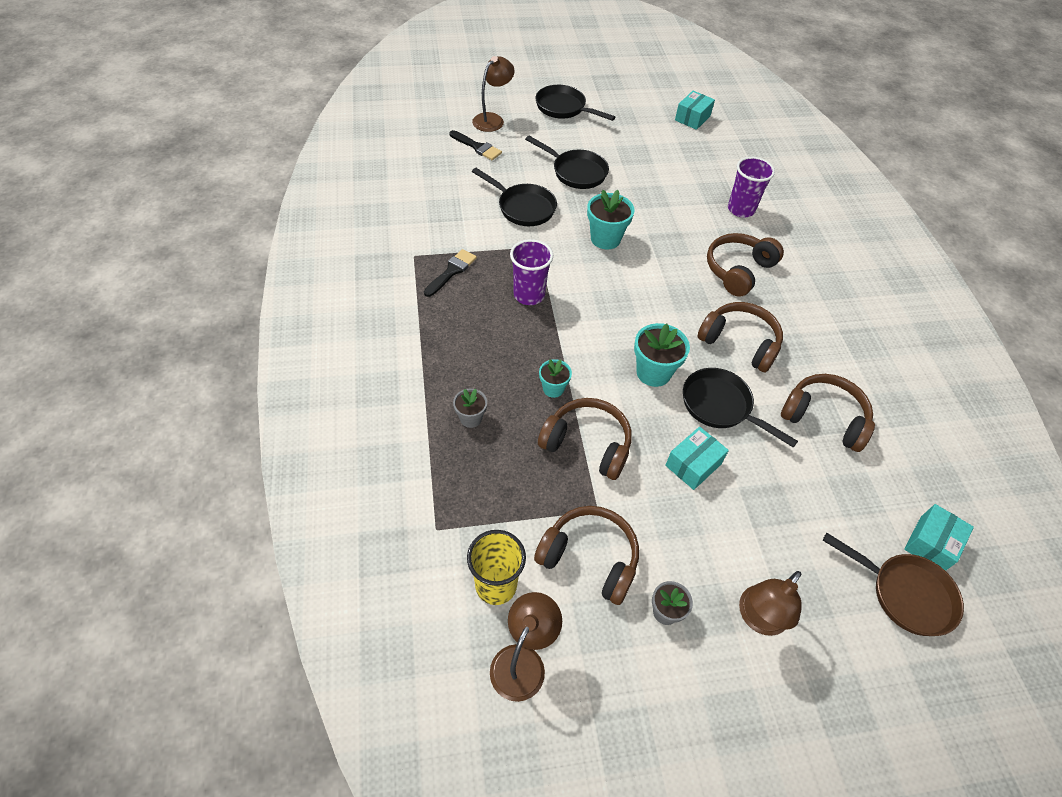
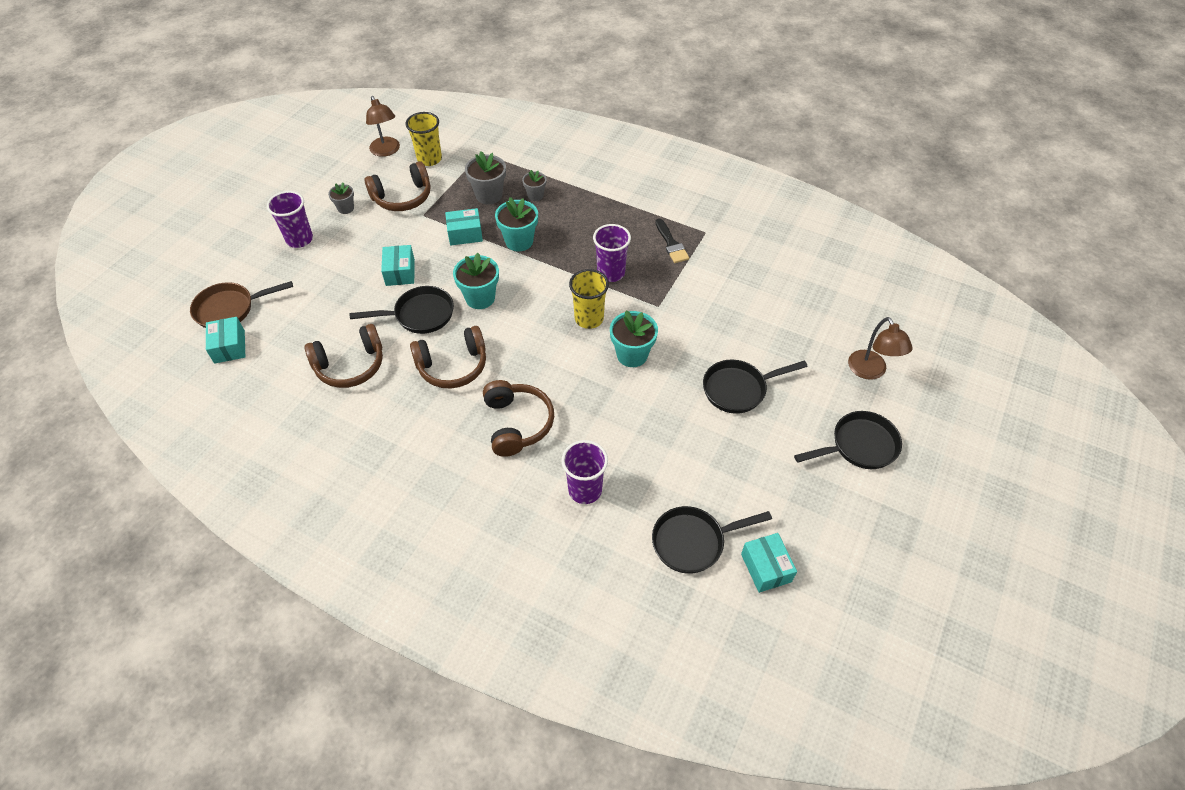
camera: 130 degrees right, 0 degrees up
black brush [450,130,502,160] -> none
black pan [472,168,557,226] -> black pan moved to [652,506,772,574]
brown headphones [538,398,632,480] -> turquoise box [445,208,483,245]
turquoise flower pot [539,359,572,398] -> turquoise flower pot [495,197,538,251], size x1.68
brown lamp [739,571,802,636] -> purple cup [267,191,313,248]
none -> grey flower pot [465,151,506,204]
none -> yellow cup [569,269,609,329]

